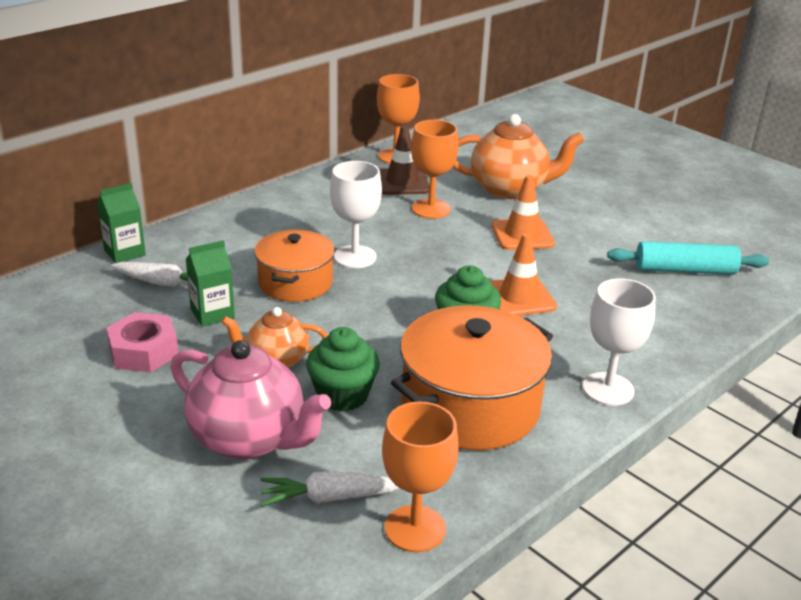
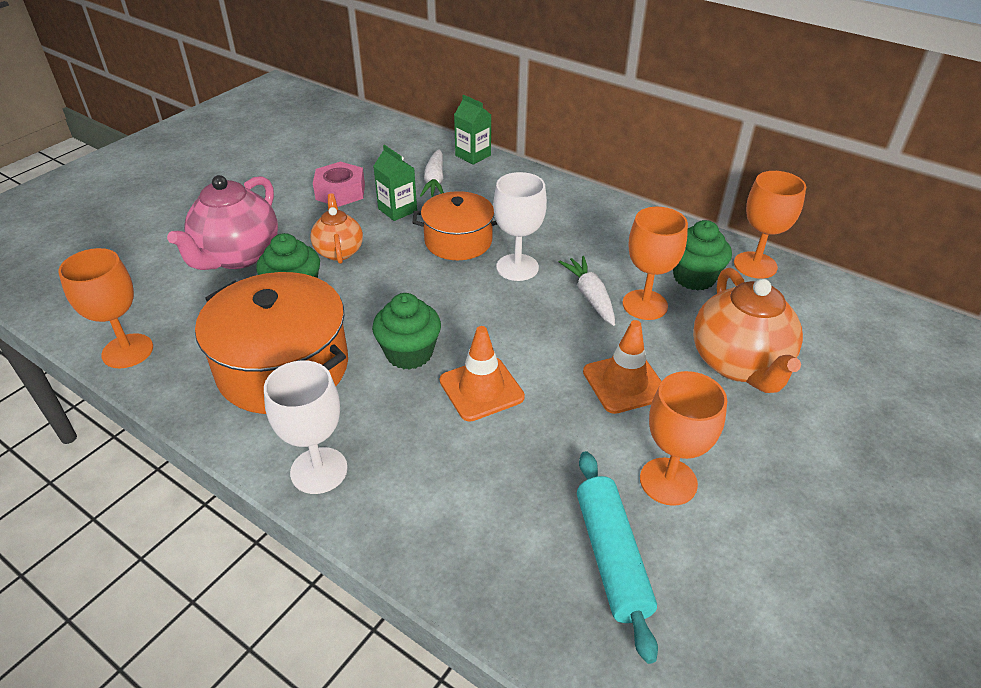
camera: 80 degrees right, 10 degrees up
white carrot [260,471,400,507] -> white carrot moved to [559,256,615,326]
brown traffic cone [379,126,429,195] -> green cupcake [673,220,732,290]
none -> orange goblet [640,371,727,506]

